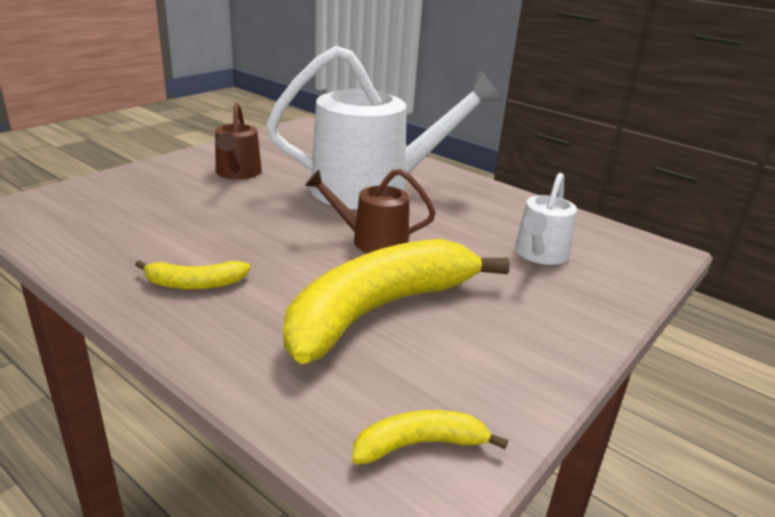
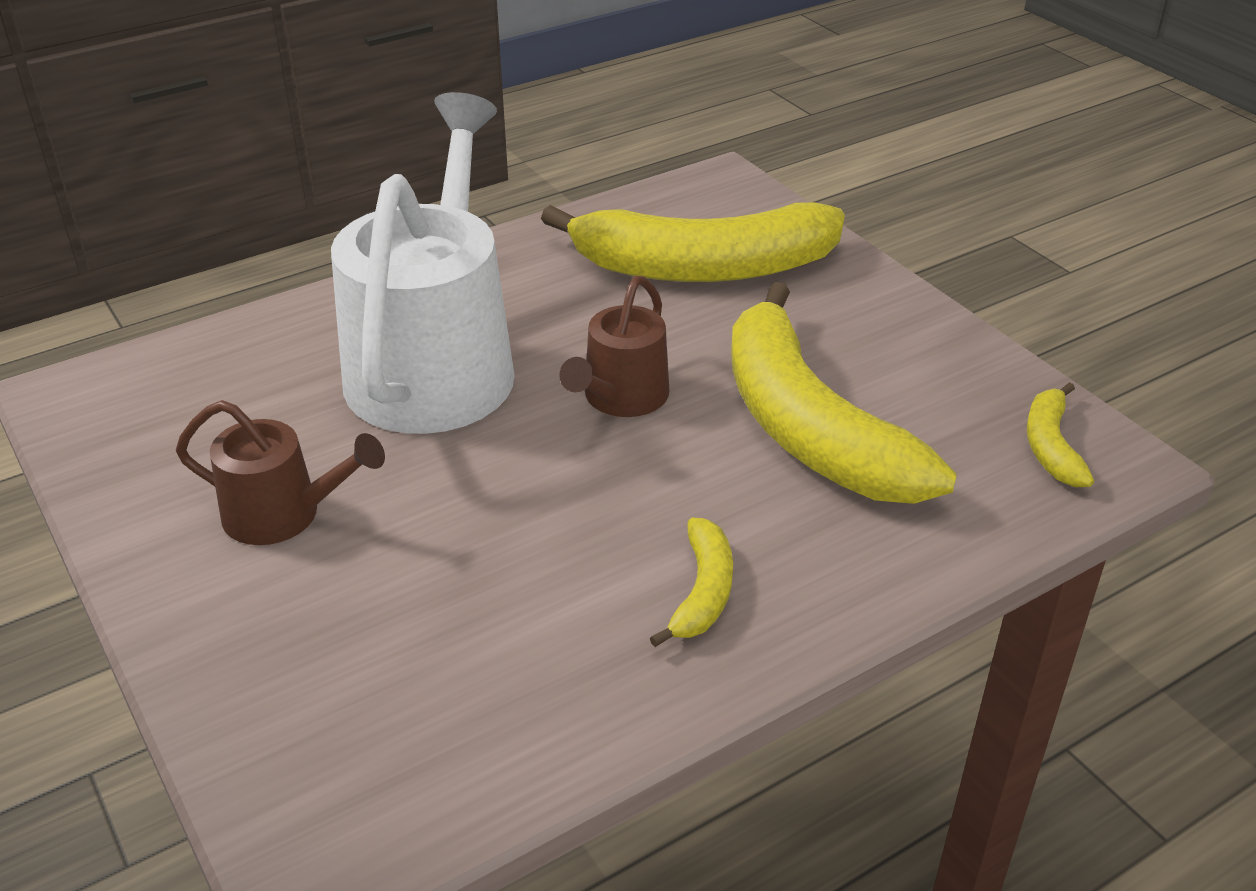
camera: 70 degrees left, 10 degrees up
white watering can [515,173,577,265] -> yellow banana [541,202,845,282]

